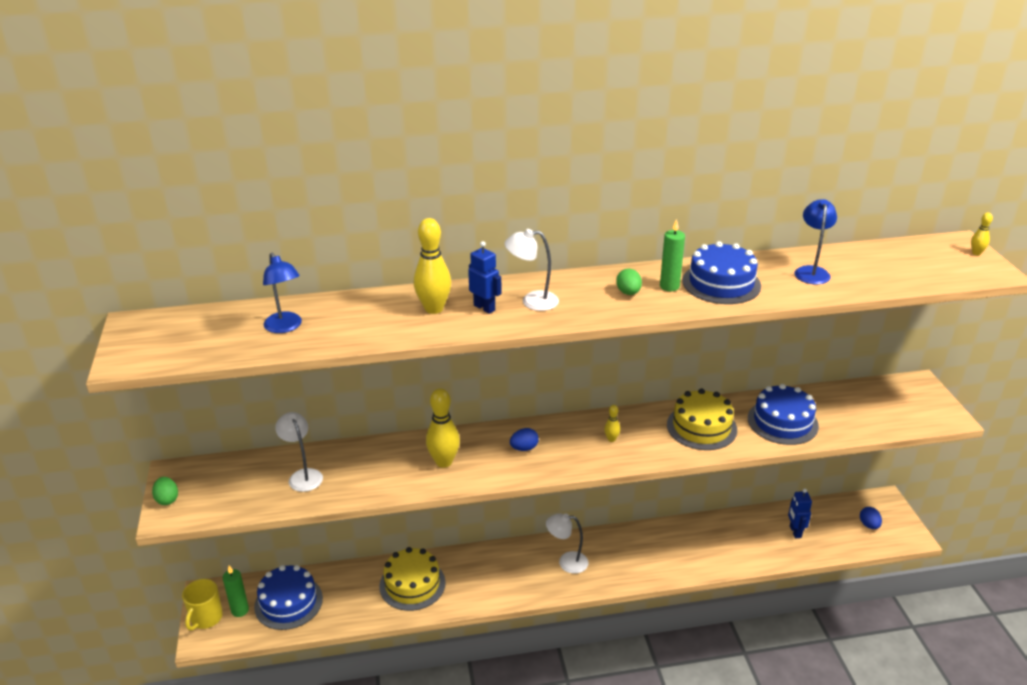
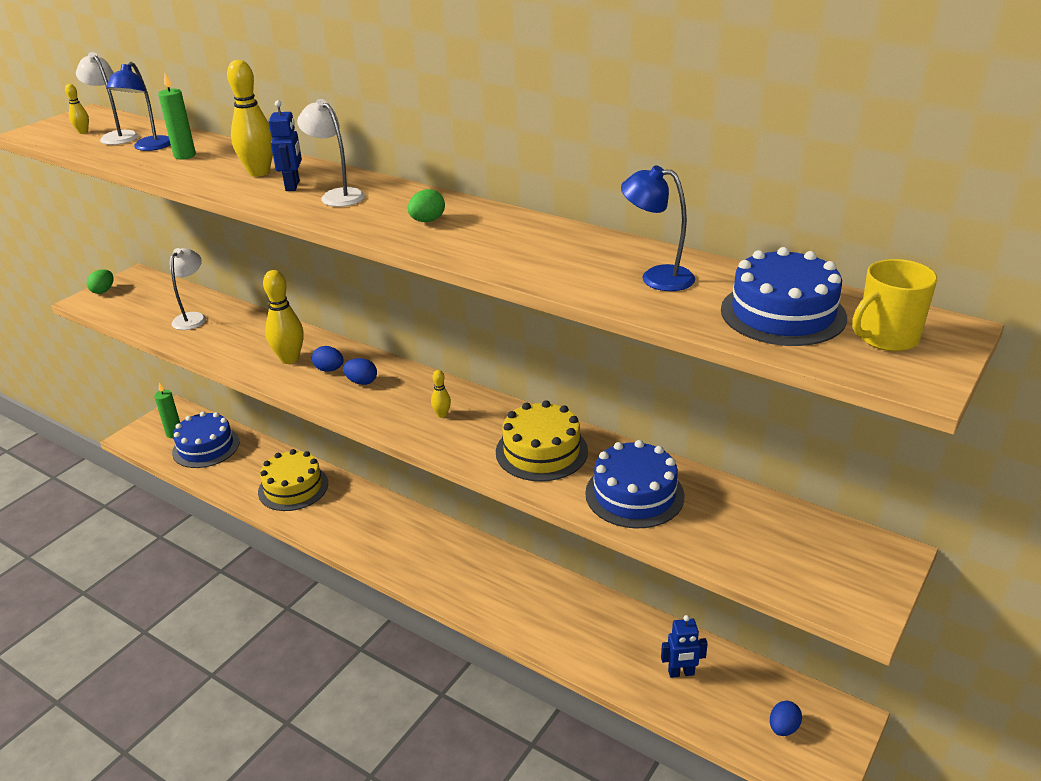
camera: 45 degrees right, 0 degrees up
yellow mug [182,579,223,631] -> yellow mug moved to [852,259,937,351]
white lamp [546,513,589,574] -> white lamp moved to [76,52,139,145]
green candle [660,219,685,291] -> green candle moved to [158,73,196,160]
blue cake [682,241,761,304] -> blue cake moved to [721,247,847,346]
blue robot [788,488,812,538] -> blue robot turned 135 degrees counterclockwise [661,615,708,678]
blue lamp [795,199,837,284] -> blue lamp turned 120 degrees counterclockwise [621,165,695,291]
yellow bowling pin [971,213,993,255] -> yellow bowling pin moved to [65,84,89,134]
none -> blue egg [312,346,344,372]

